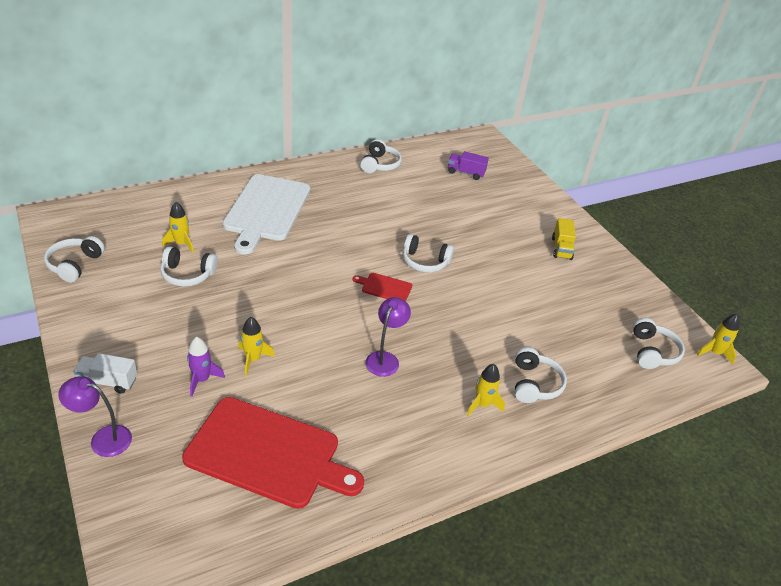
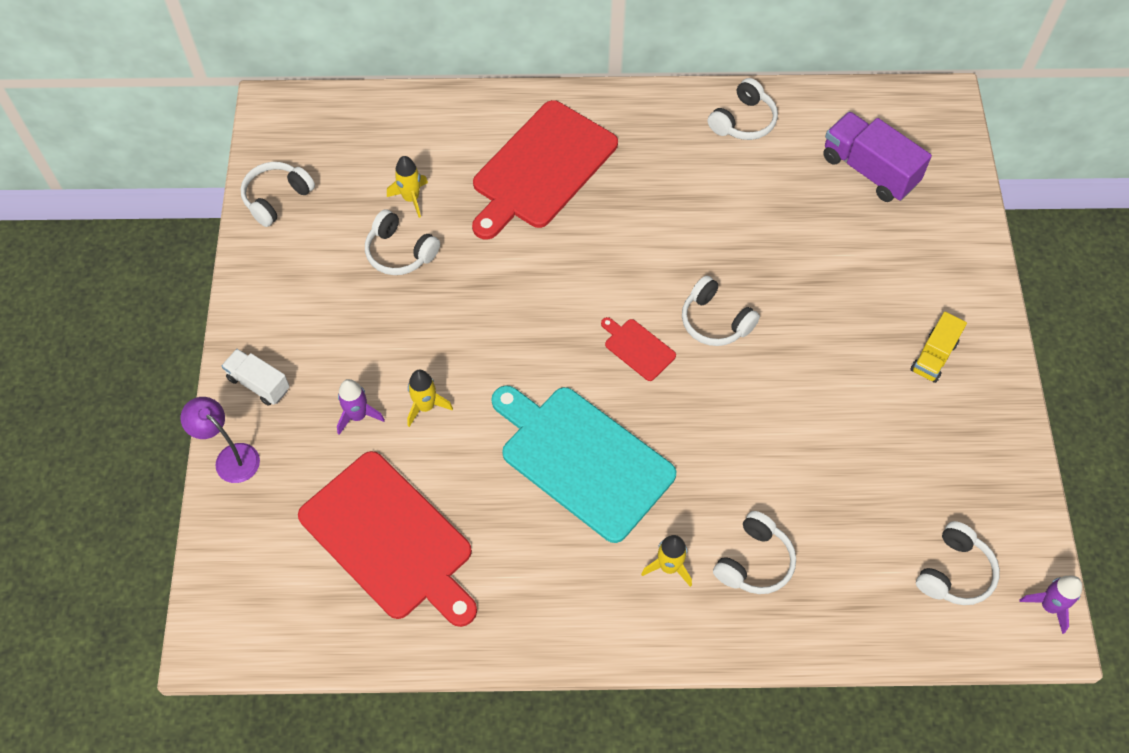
camera: 30 degrees right, 20 degrees up
white cutting board [223,174,310,255] -> red cutting board [472,100,618,240]
purple lamp [365,297,411,377] -> turquoise cutting board [491,385,676,543]
purple truck [448,151,489,180] -> purple truck [823,112,932,202], size x1.65
yellow rocket [697,314,740,365] -> purple rocket [1019,576,1082,634]

